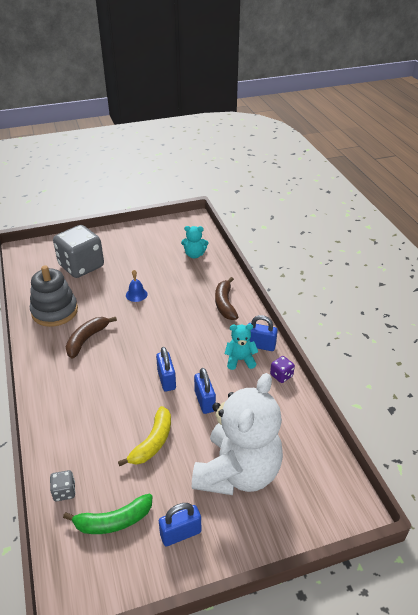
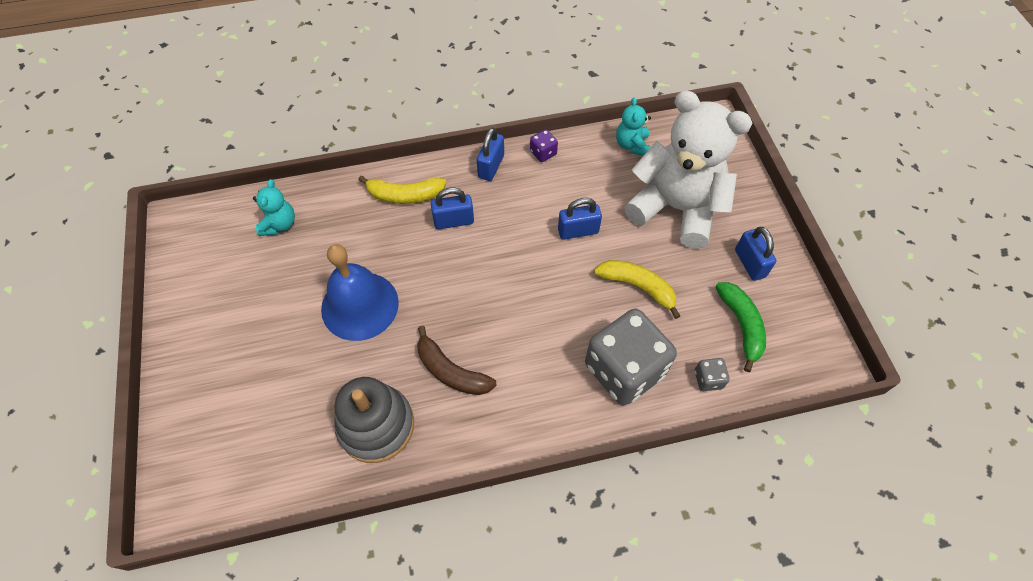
camera: 85 degrees left, 20 degrees up
grey dice [53,225,104,278] -> grey dice moved to [585,308,677,406]
blue bell [126,270,148,302] -> blue bell [321,244,399,341], size x2.25
blue padlock [156,347,176,391] -> blue padlock moved to [431,187,474,229]
brown banana [215,277,238,320] -> yellow banana [358,176,447,204]
turquoise teddy bear [225,324,258,370] -> turquoise teddy bear moved to [616,97,651,156]

